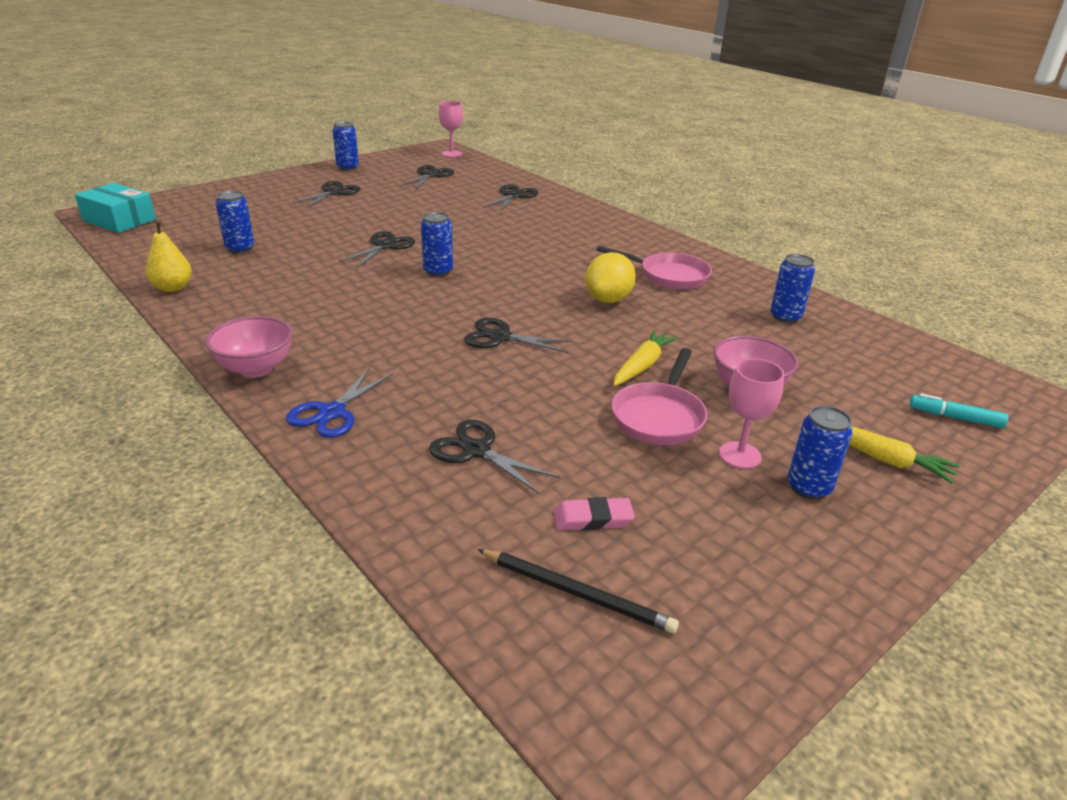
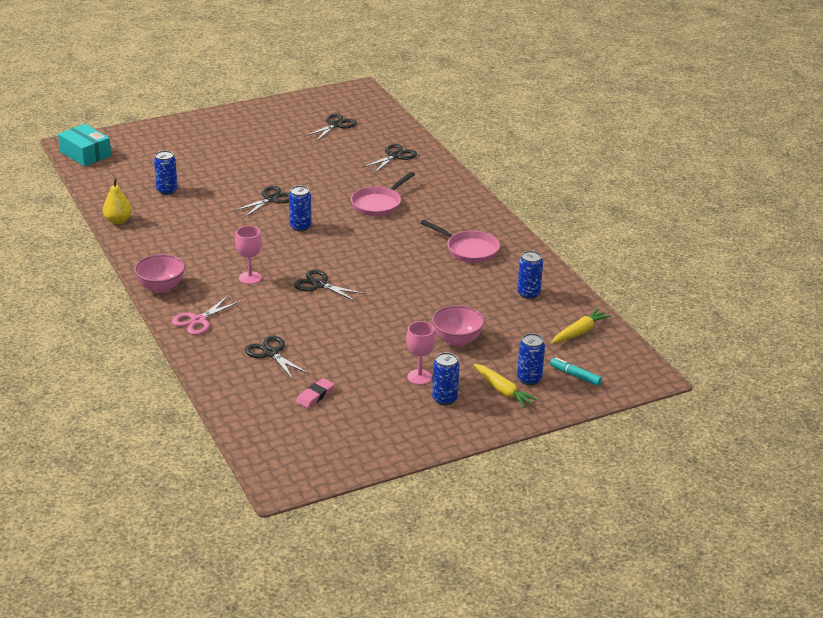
camera: 15 degrees right, 0 degrees up
blue scissors [286,367,393,438] -> pink scissors [172,296,241,335]
black scissors [292,181,360,208] -> none
blue can [332,121,359,171] -> blue can moved to [517,333,545,385]
pink goblet [439,101,463,157] -> pink goblet moved to [235,226,262,284]
black pencil [477,549,679,633] -> none
pink eraser [553,497,635,530] -> pink eraser turned 60 degrees counterclockwise [296,378,335,408]
yellow lemon [585,252,636,303] -> none
pink pan [611,348,707,445] -> pink pan moved to [351,172,415,216]
yellow carrot [613,330,678,386] -> yellow carrot moved to [551,308,611,343]

